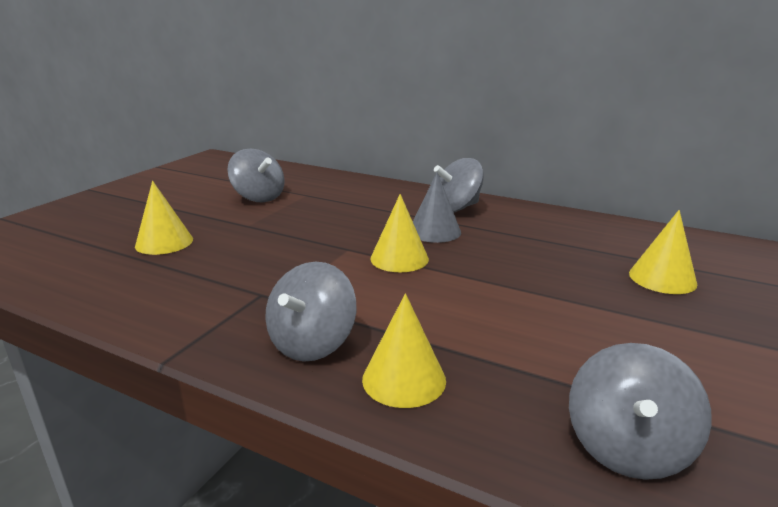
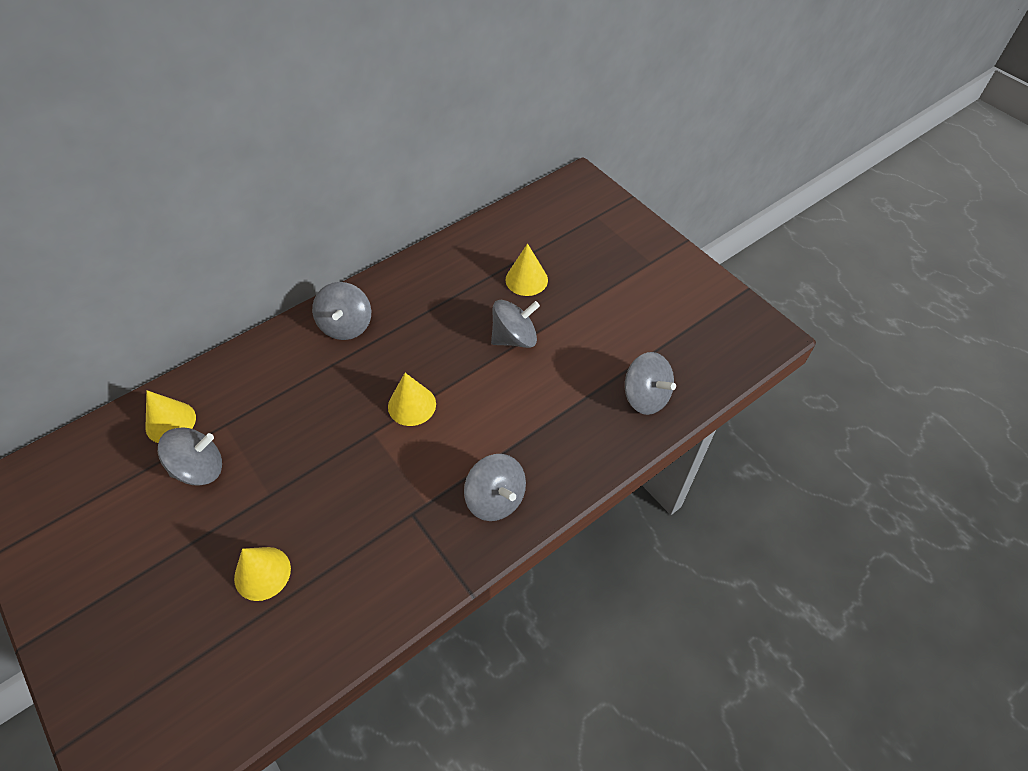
camera: 65 degrees left, 30 degrees up
yellow cone [362,294,446,408] -> yellow cone moved to [145,390,196,443]
grey cone [413,172,461,243] -> none
none -> grey spinning top [491,300,540,348]

